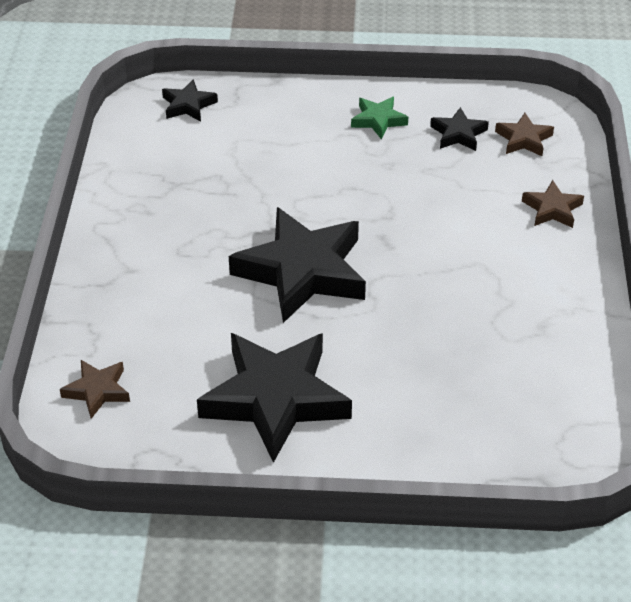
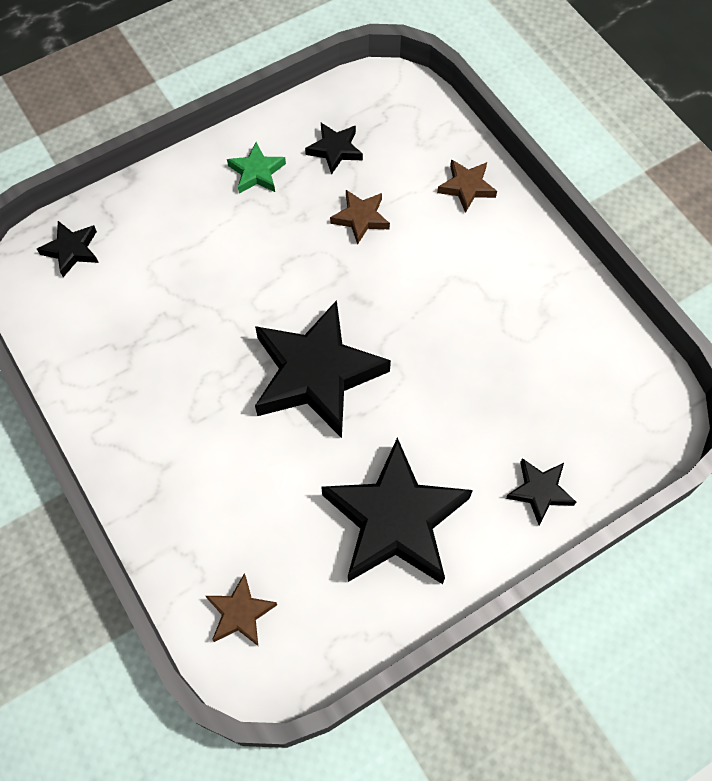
camera: 35 degrees left, 20 degrees up
brown star [495,113,554,156] -> brown star moved to [330,190,390,245]
none -> black star [506,458,576,525]

